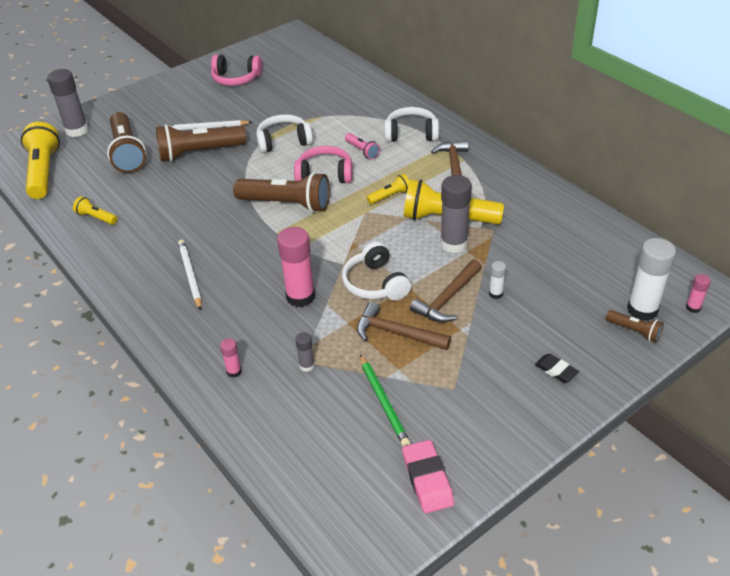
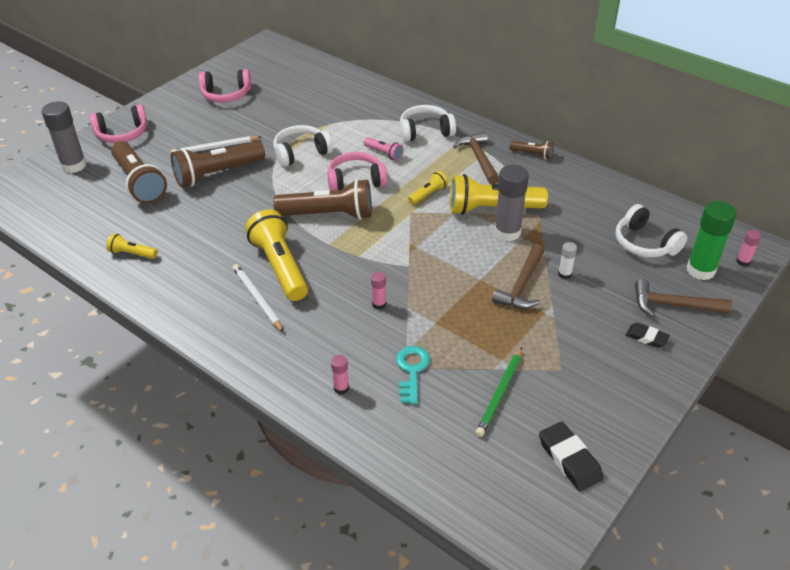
camera: 15 degrees left, 0 degrees up
yellow flashlight [21,122,60,199] -> yellow flashlight moved to [245,210,308,301]
pink glue stick [277,227,315,307] -> pink glue stick [371,272,386,310], size x0.48
grey glue stick [295,332,314,372] -> turquoise key [396,346,430,404]
white headphones [342,242,411,301] -> white headphones moved to [616,204,687,257]
brown hammer [357,302,451,350] -> brown hammer moved to [635,279,732,317]
green pencil [360,354,410,447] -> green pencil turned 60 degrees clockwise [476,347,522,437]
pink eraser [402,440,454,513] -> black eraser [539,421,604,491]
brown flashlight [606,310,664,343] -> brown flashlight moved to [509,141,553,159]
white glue stick [627,238,676,321] -> green glue stick [687,201,737,280]
none -> pink headphones [90,104,148,143]

